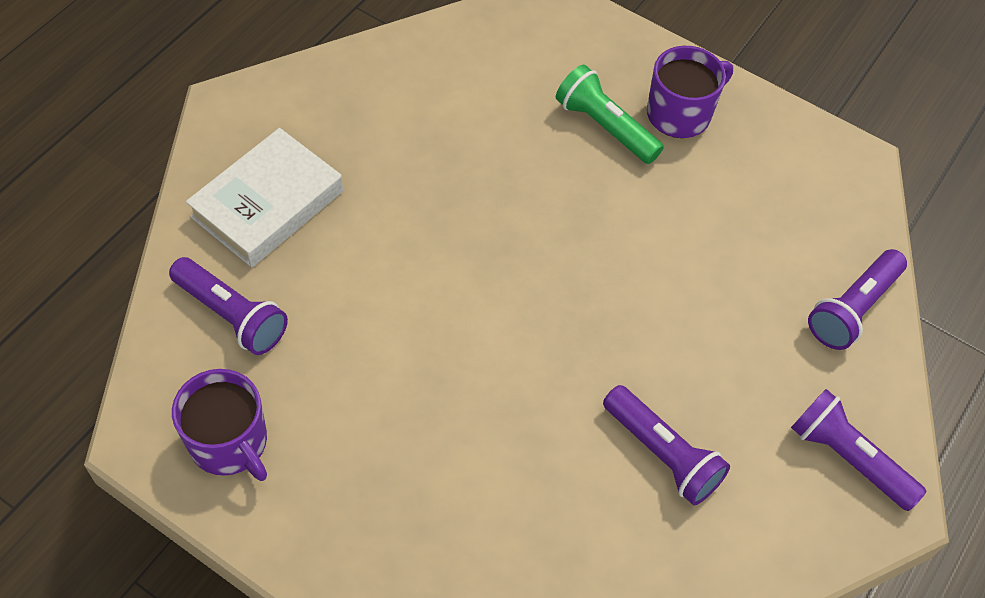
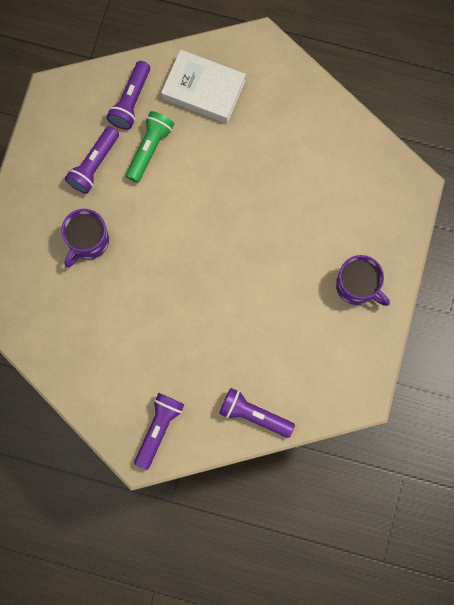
camera: 75 degrees right, 20 degrees up
purple mug [172,369,267,481] -> purple mug moved to [61,209,109,267]
green flashlight [556,65,664,164] -> green flashlight moved to [126,111,174,183]
purple flashlight [603,385,730,505] -> purple flashlight moved to [65,126,119,194]

